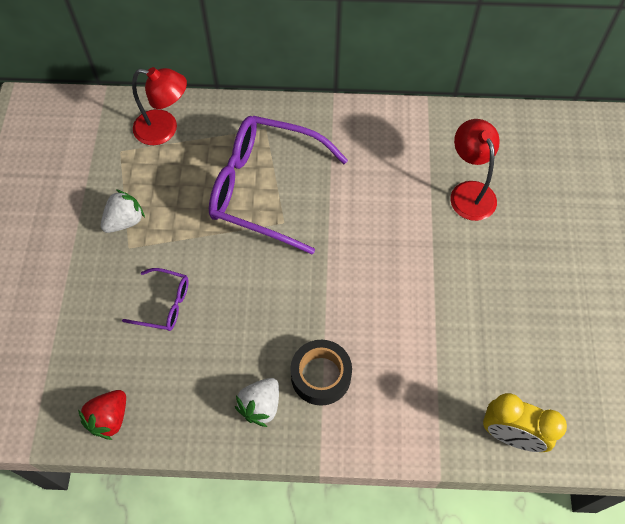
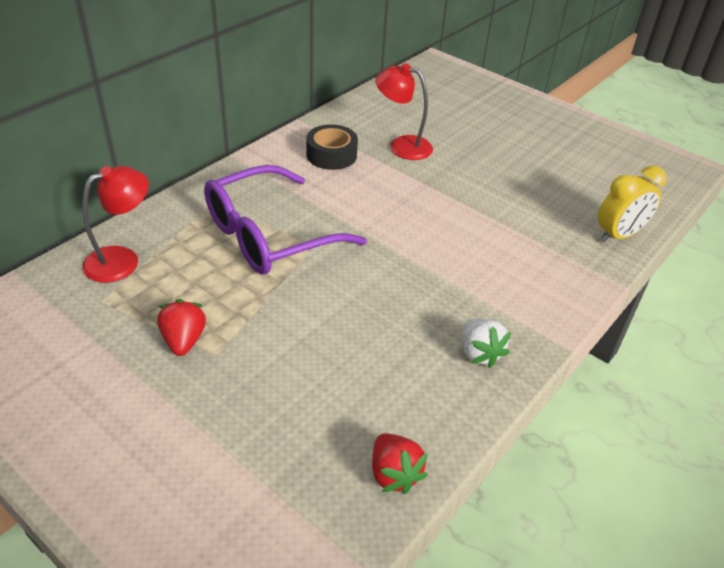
camera: 55 degrees left, 20 degrees down
white strawberry [101,189,145,233] -> red strawberry [157,299,206,356]
purple glasses [122,268,189,331] -> none
black tape [290,340,352,406] -> black tape moved to [306,124,358,170]

